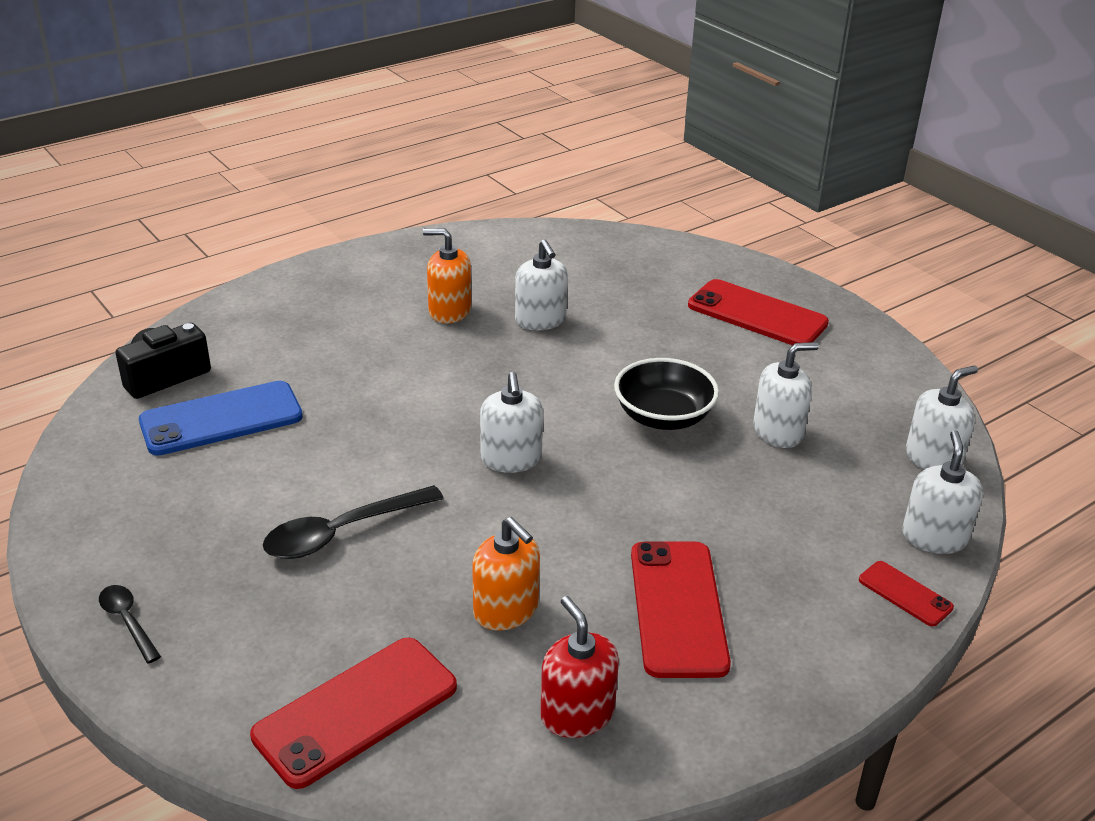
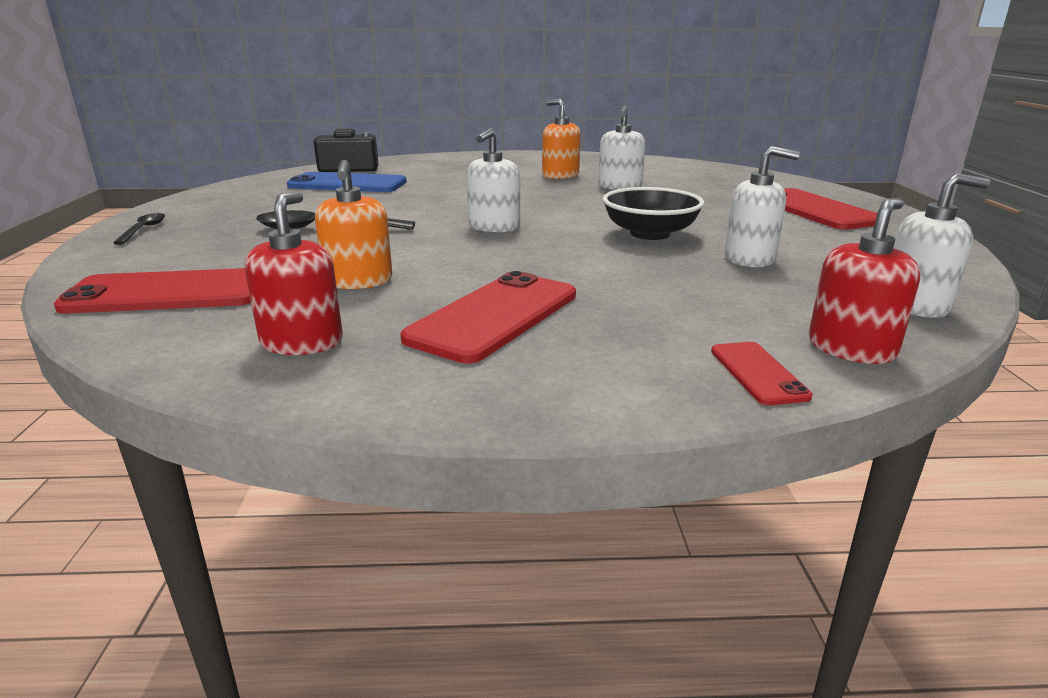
camera: 35 degrees right, 10 degrees down
white soap dispenser [902,430,983,554] -> red soap dispenser [809,198,921,364]

